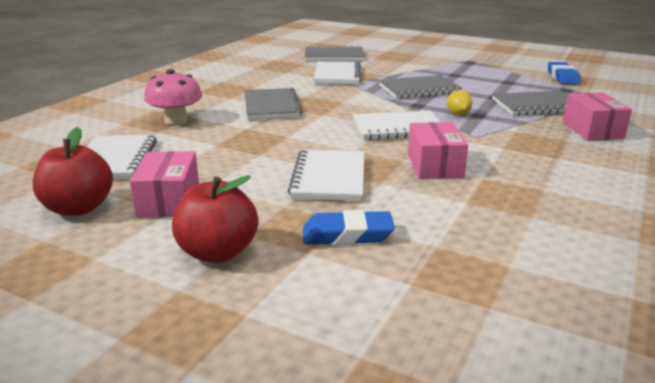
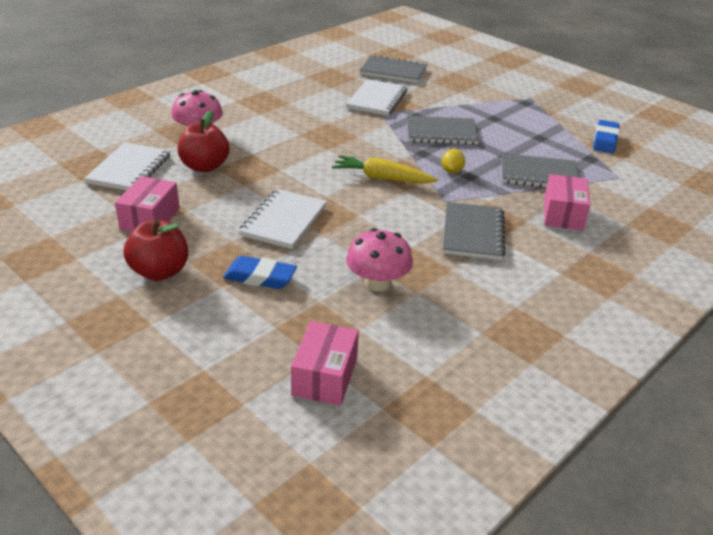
camera: 15 degrees right, 10 degrees up
red apple [32,127,113,216] -> red apple moved to [177,110,229,172]
grey notebook [245,88,303,120] -> grey notebook moved to [443,202,506,260]
white notebook [353,111,440,140] -> yellow carrot [332,155,438,183]
pink box [408,122,468,179] -> pink box moved to [291,321,359,406]
none -> pink mushroom [346,228,413,292]

